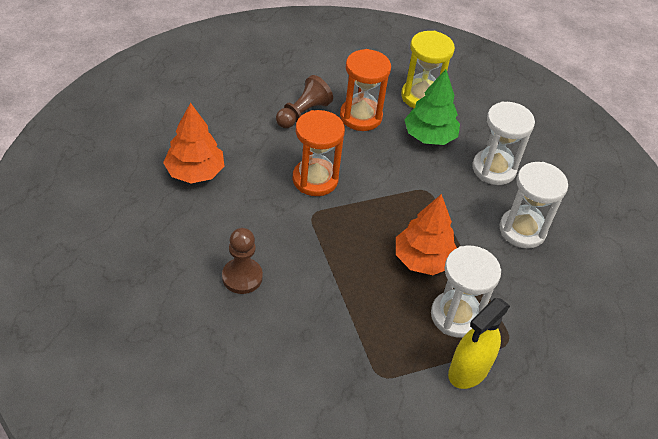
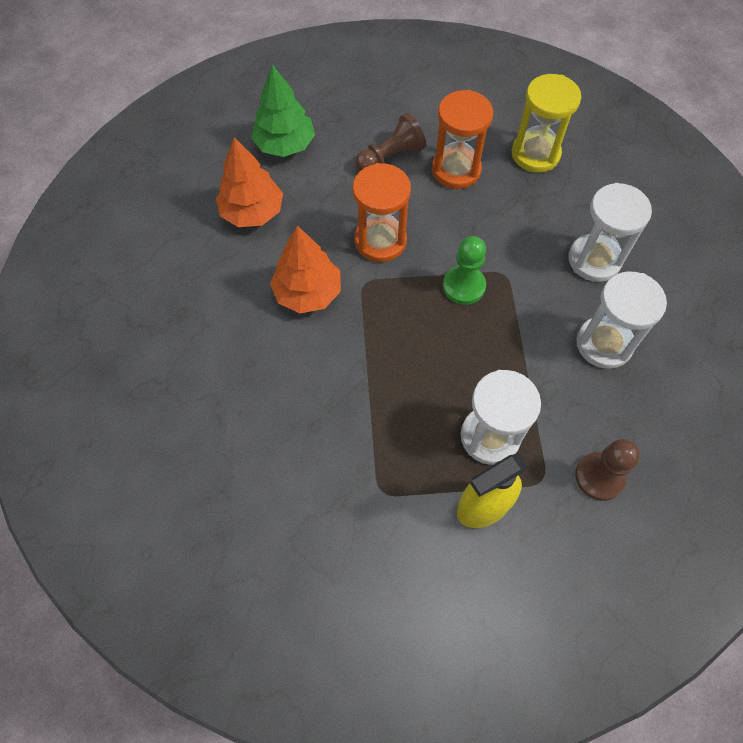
camera: 20 degrees right, 15 degrees up
brown pawn [222,228,263,294] -> brown pawn moved to [575,439,640,501]
orange tree [396,194,457,275] -> orange tree moved to [270,226,341,313]
green tree [404,69,460,145] -> green tree moved to [251,64,315,157]
none -> green pawn [443,236,486,305]

